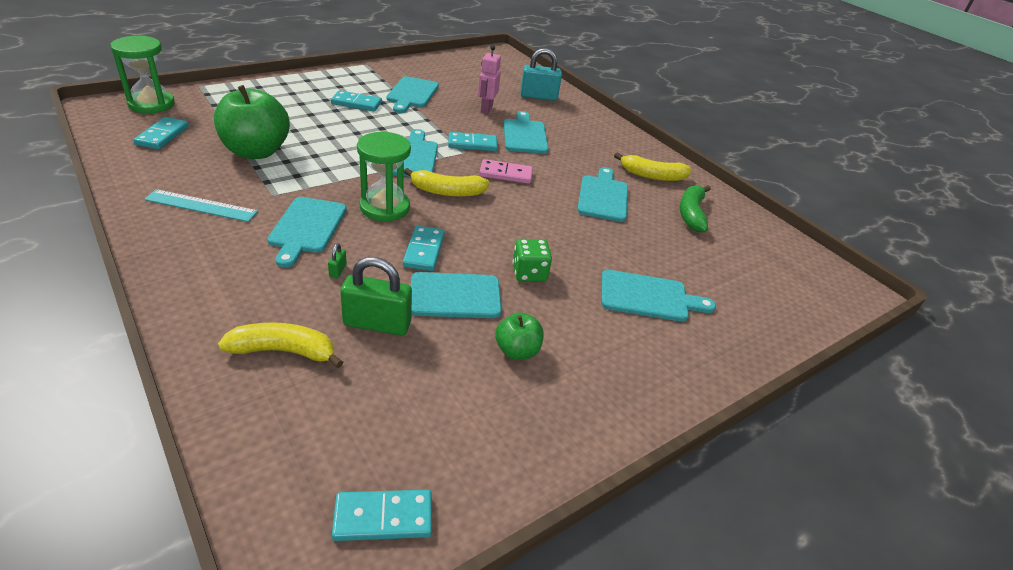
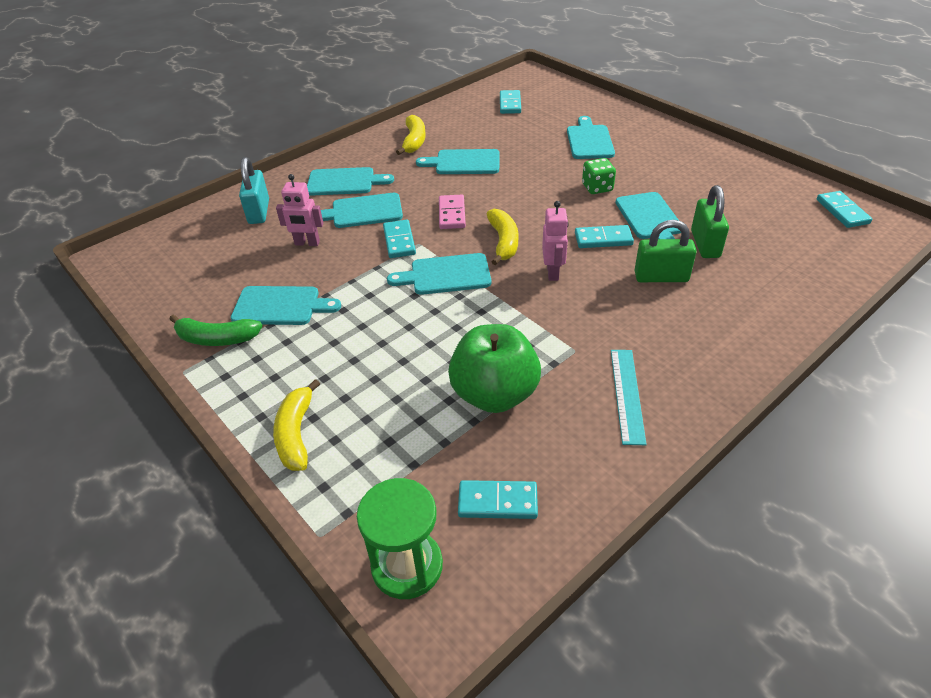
camera: 90 degrees left, 5 degrees up
yellow banana [218,322,343,368] -> yellow banana moved to [273,379,320,471]
turquoise cutting board [267,197,346,267] -> turquoise cutting board moved to [307,167,394,196]
green padlock [328,243,347,278] -> green padlock [635,220,697,282], size x2.39
turquoise domino [331,90,382,111] -> turquoise domino moved to [500,90,521,114]
green hourglass [357,132,411,221] -> pink robot [542,201,569,281]
green apple [495,312,544,360] -> none
green banana [680,185,711,232] -> green banana moved to [169,315,263,346]

